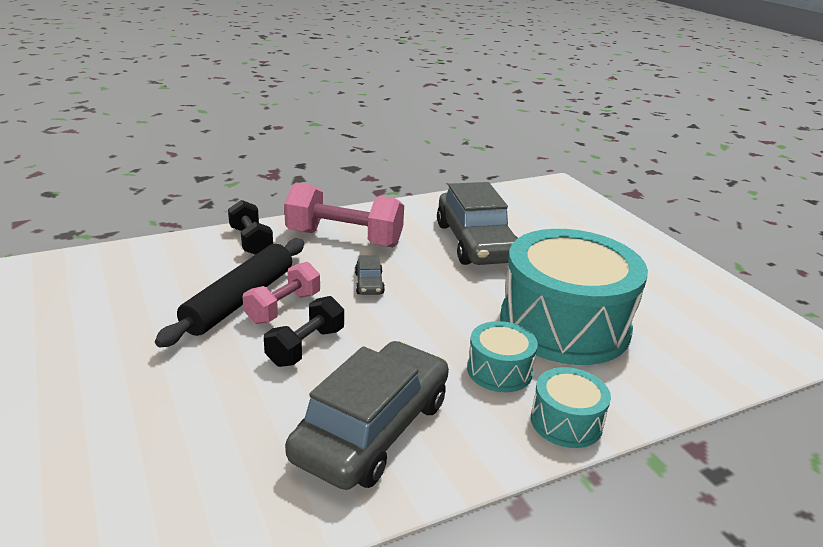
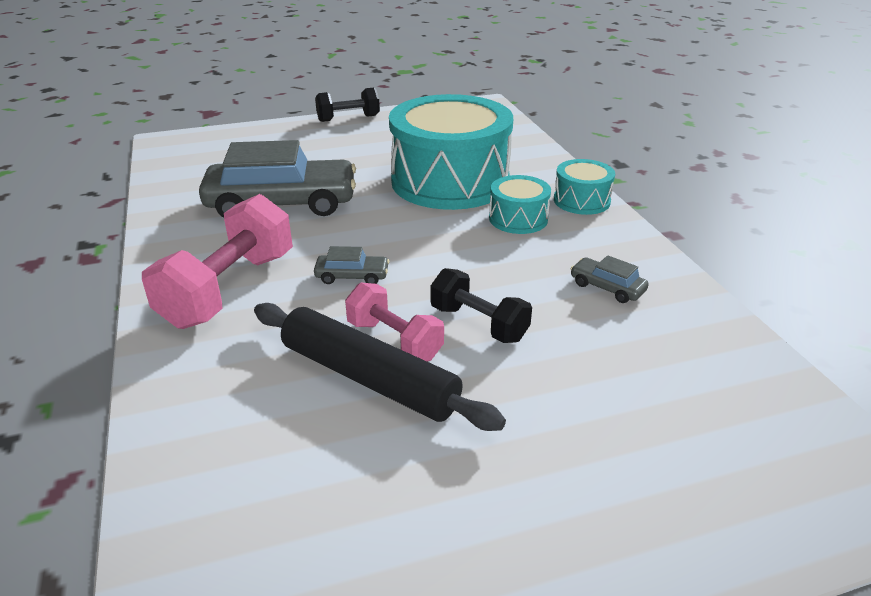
camera: 80 degrees left, 5 degrees up
black dumbbell [228,200,273,255] -> black dumbbell moved to [315,87,380,122]
grey car [285,341,449,490] -> grey car [570,255,649,303], size x0.42

